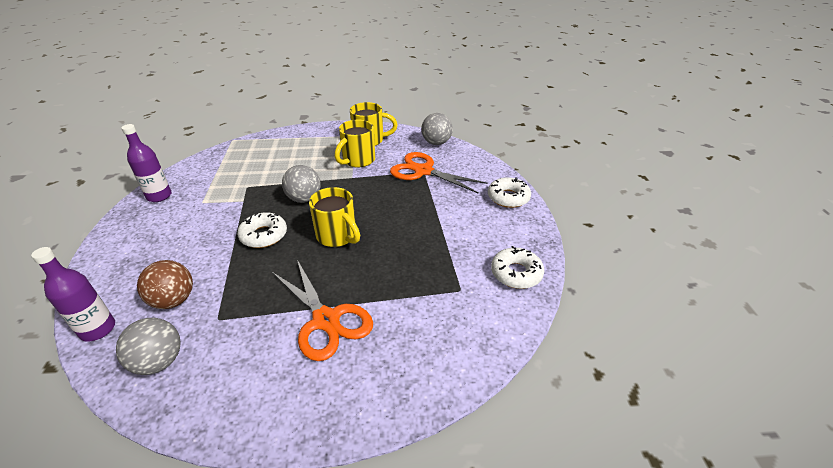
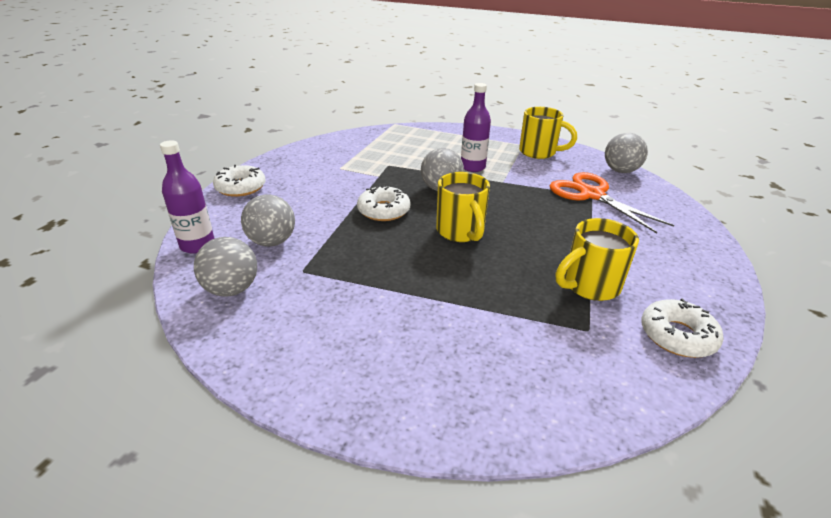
camera: 25 degrees right, 5 degrees down
purple bottle [121,124,172,202] -> purple bottle moved to [461,83,491,172]
brown ball [137,260,193,309] -> grey ball [241,194,295,246]
orange scissors [272,260,373,361] -> none
yellow mug [335,120,375,168] -> yellow mug moved to [556,218,639,301]
white donut [488,177,531,208] -> white donut moved to [213,165,266,197]

